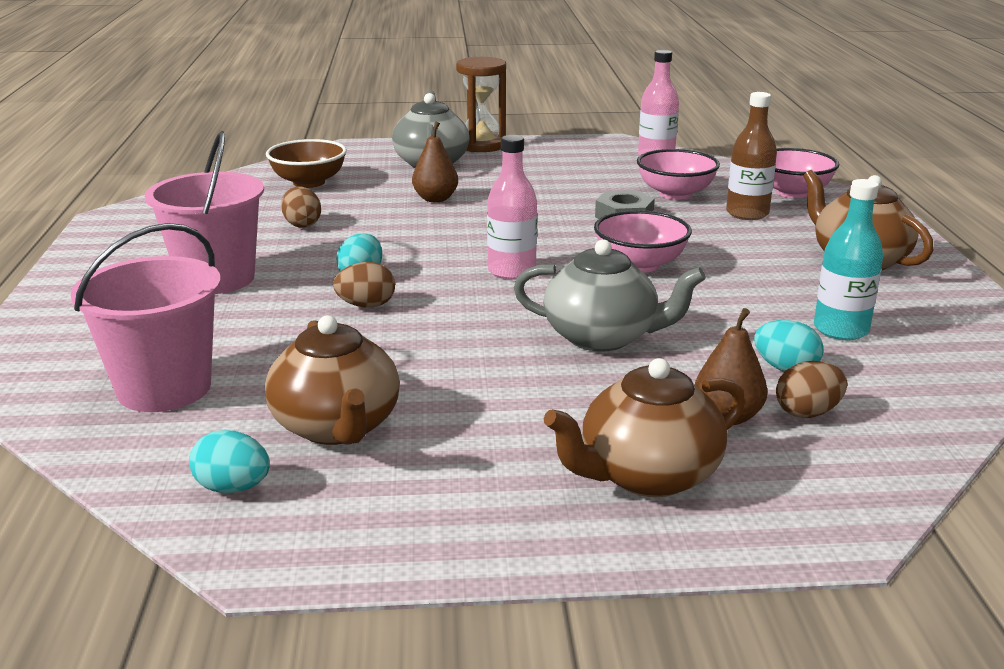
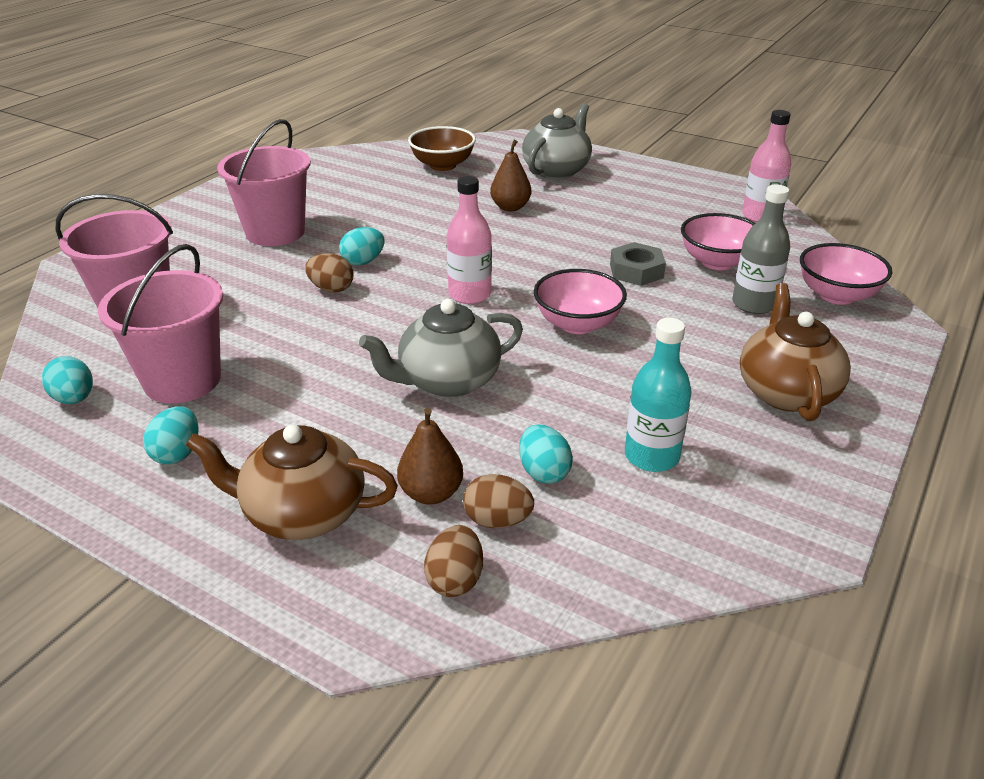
camera: 35 degrees right, 10 degrees up
brown teapot [265,315,400,445] -> pink bucket [98,244,223,404]
brown egg [281,187,321,228] -> brown egg moved to [424,525,483,597]
brown hourglass [456,57,506,152] -> none
grey teapot [514,239,706,352] -> grey teapot turned 105 degrees clockwise [359,299,523,397]
brown bottle [726,92,777,220] -> grey bottle [732,184,790,314]
none -> turquoise egg [143,406,199,464]

